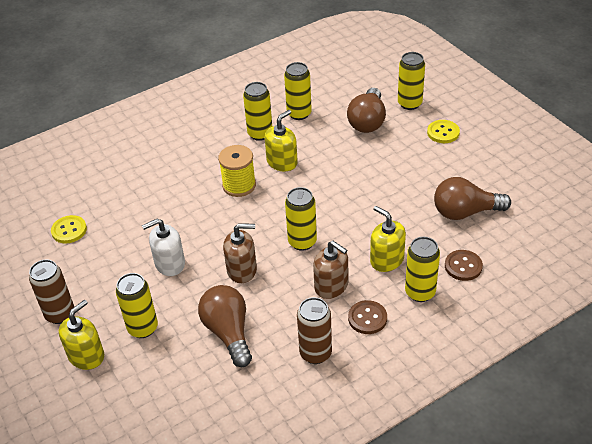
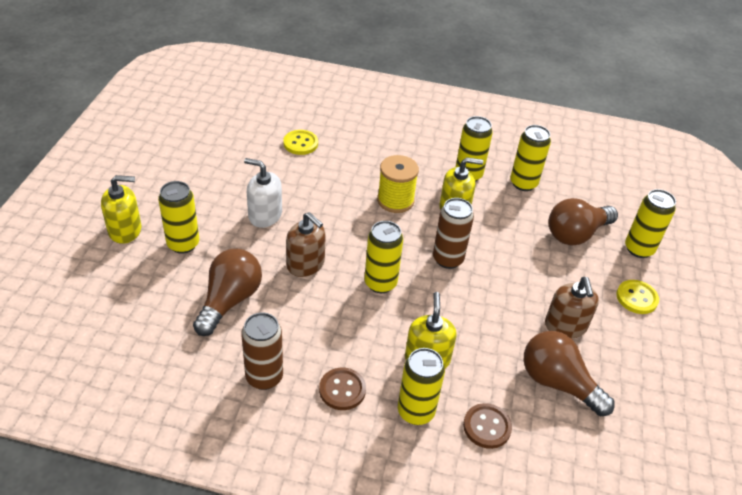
camera: 40 degrees right, 0 degrees up
brown can [29,259,74,324] -> brown can moved to [433,198,474,269]
yellow button [51,215,87,243] -> yellow button moved to [283,130,318,155]
brown soap dispenser [313,241,348,299] -> brown soap dispenser moved to [545,277,599,338]

